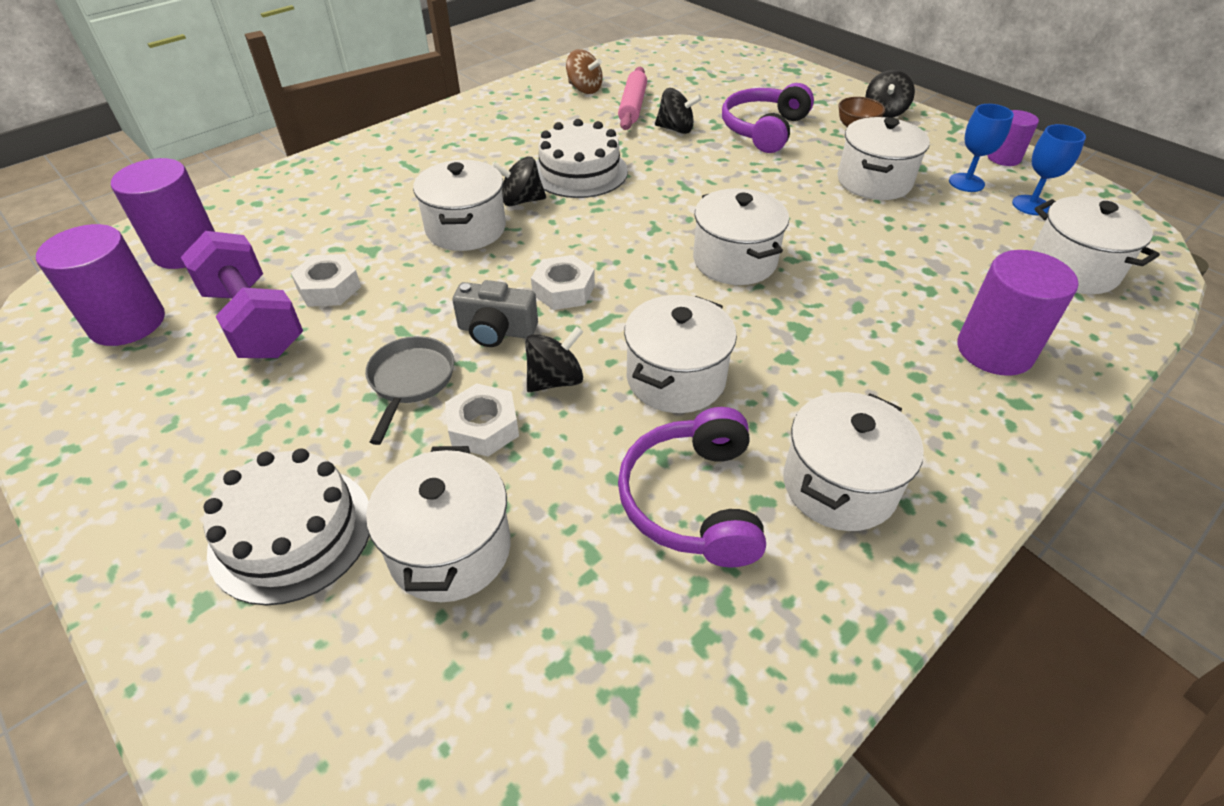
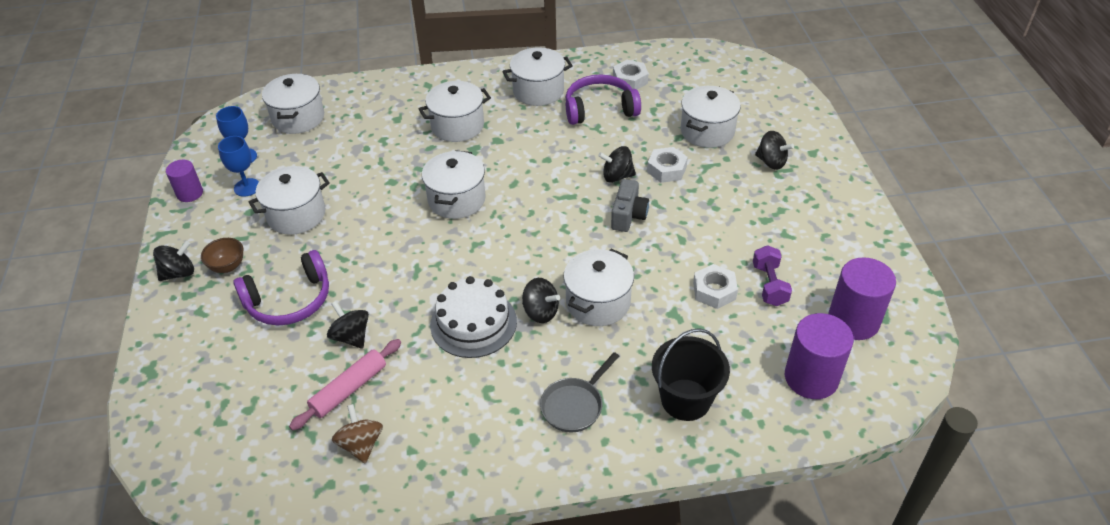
camera: 145 degrees left, 0 degrees up
purple dumbbell [181,231,303,358] -> purple dumbbell [753,245,792,306], size x0.59
white cake [203,448,370,605] -> black spinning top [755,131,794,170]
grey pan [365,336,454,445] -> grey pan moved to [540,352,619,432]
grey camera [452,280,538,347] -> grey camera turned 60 degrees clockwise [611,179,649,232]
white nut [531,255,595,310] -> white nut moved to [613,60,648,89]
purple headphones [618,407,766,568] -> purple headphones turned 135 degrees counterclockwise [565,74,641,125]
white pot [624,295,737,413] -> white pot moved to [419,81,491,142]
purple cylinder [957,250,1078,376] -> none
none -> black bucket [652,328,730,421]

